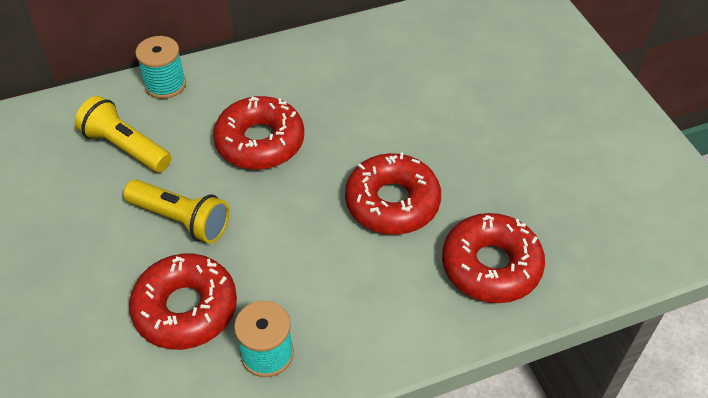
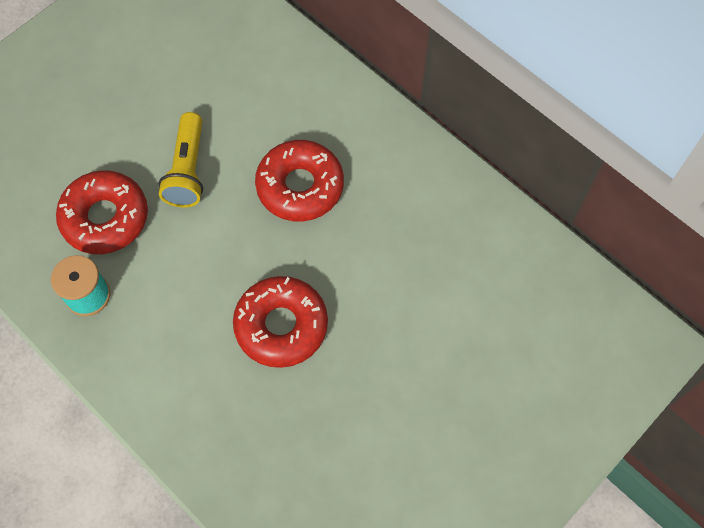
camera: 65 degrees right, 15 degrees up
yellow flashlight [75,96,171,172] -> none
turquoise spool [135,36,186,99] -> none
red donut [442,213,545,303] -> none

